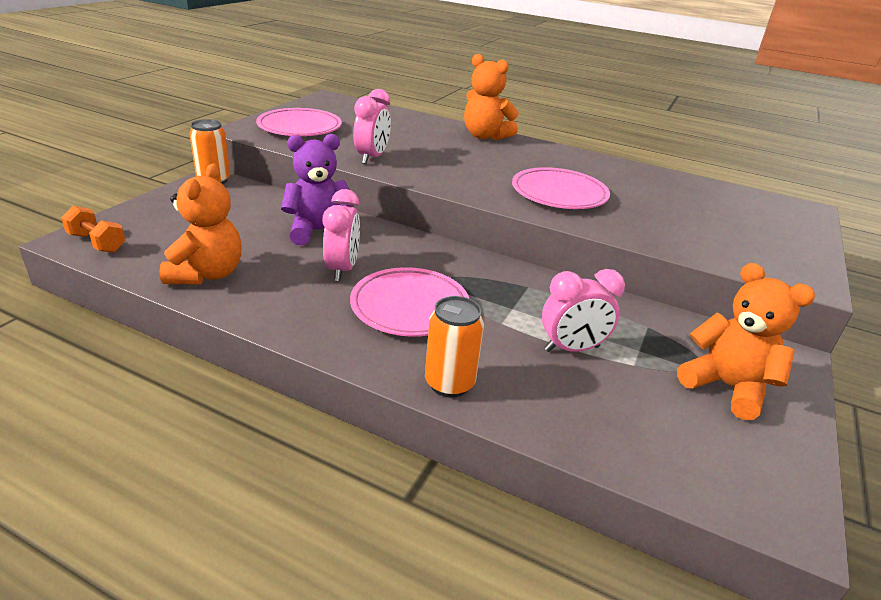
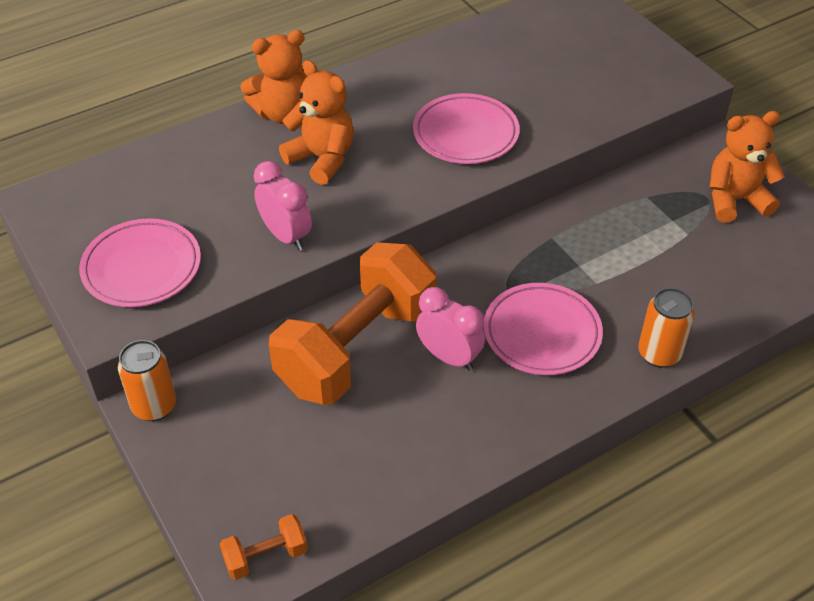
camera: 55 degrees left, 15 degrees up
orange teddy bear [160,164,241,285] -> orange teddy bear moved to [279,60,354,185]
purple teddy bear [281,134,353,245] -> orange dumbbell [269,242,436,405]
pink clock [542,269,625,352] -> none

